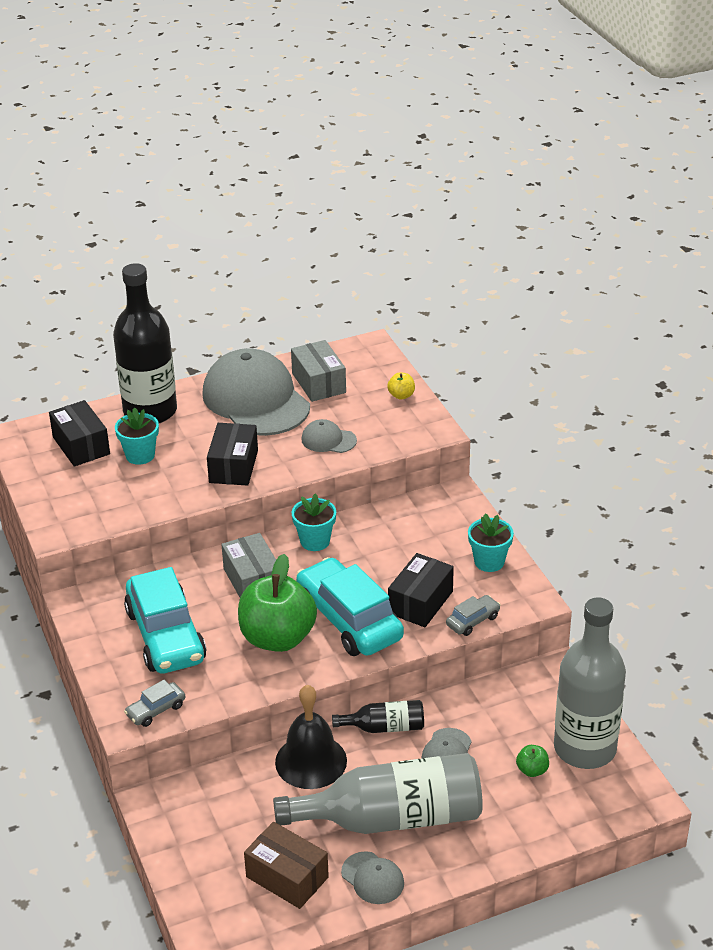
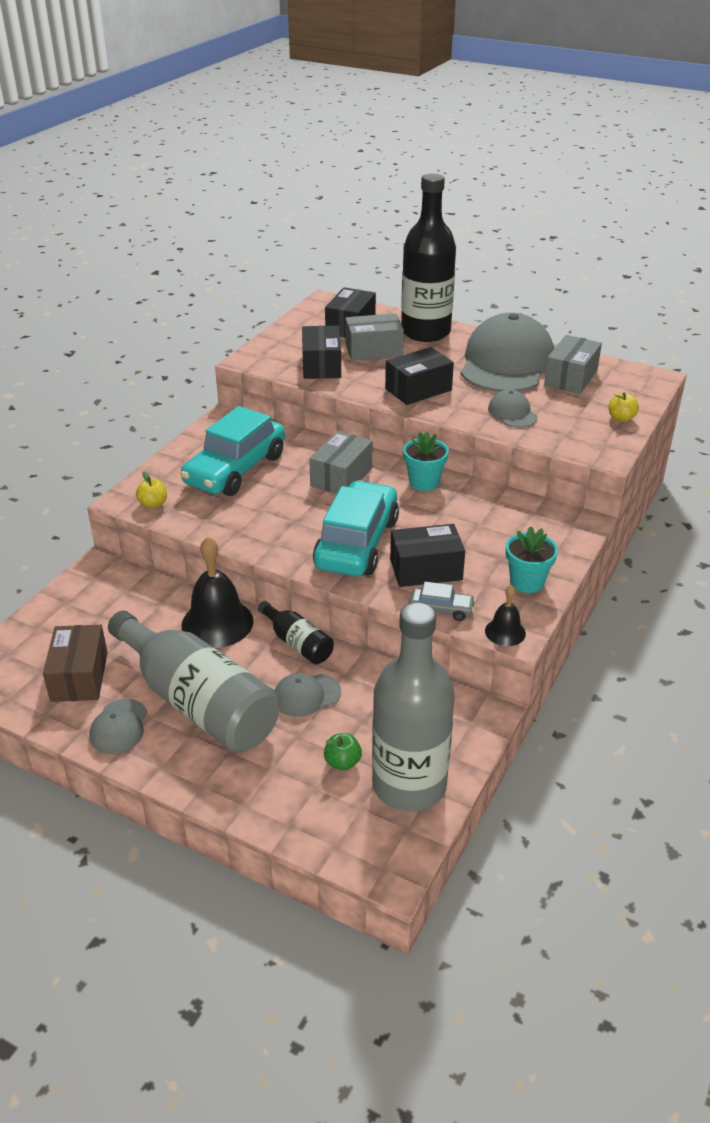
camera: 50 degrees right, 0 degrees up
turquoise flower pot [115,408,159,465] -> grey box [345,313,404,361]
grey car [124,680,185,727] -> yellow apple [136,471,167,508]
green apple [238,554,317,652] -> none
none -> black box [302,326,341,379]
none -> black bell [485,585,526,646]

